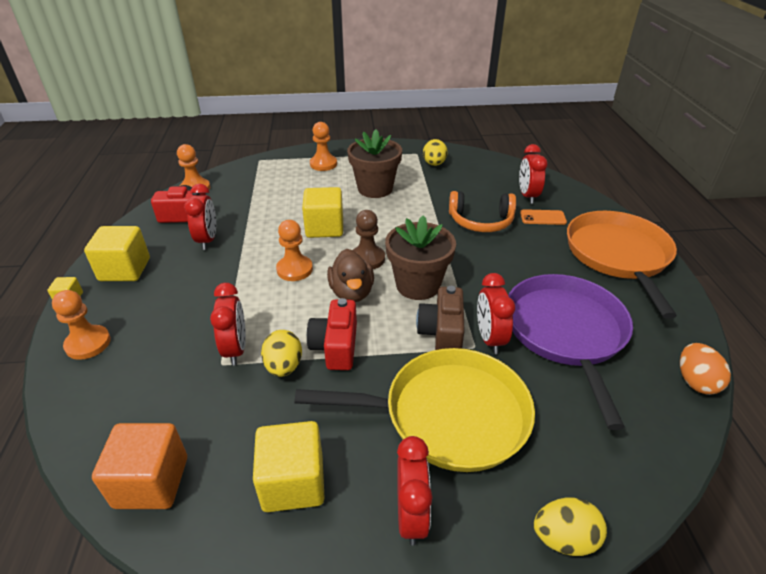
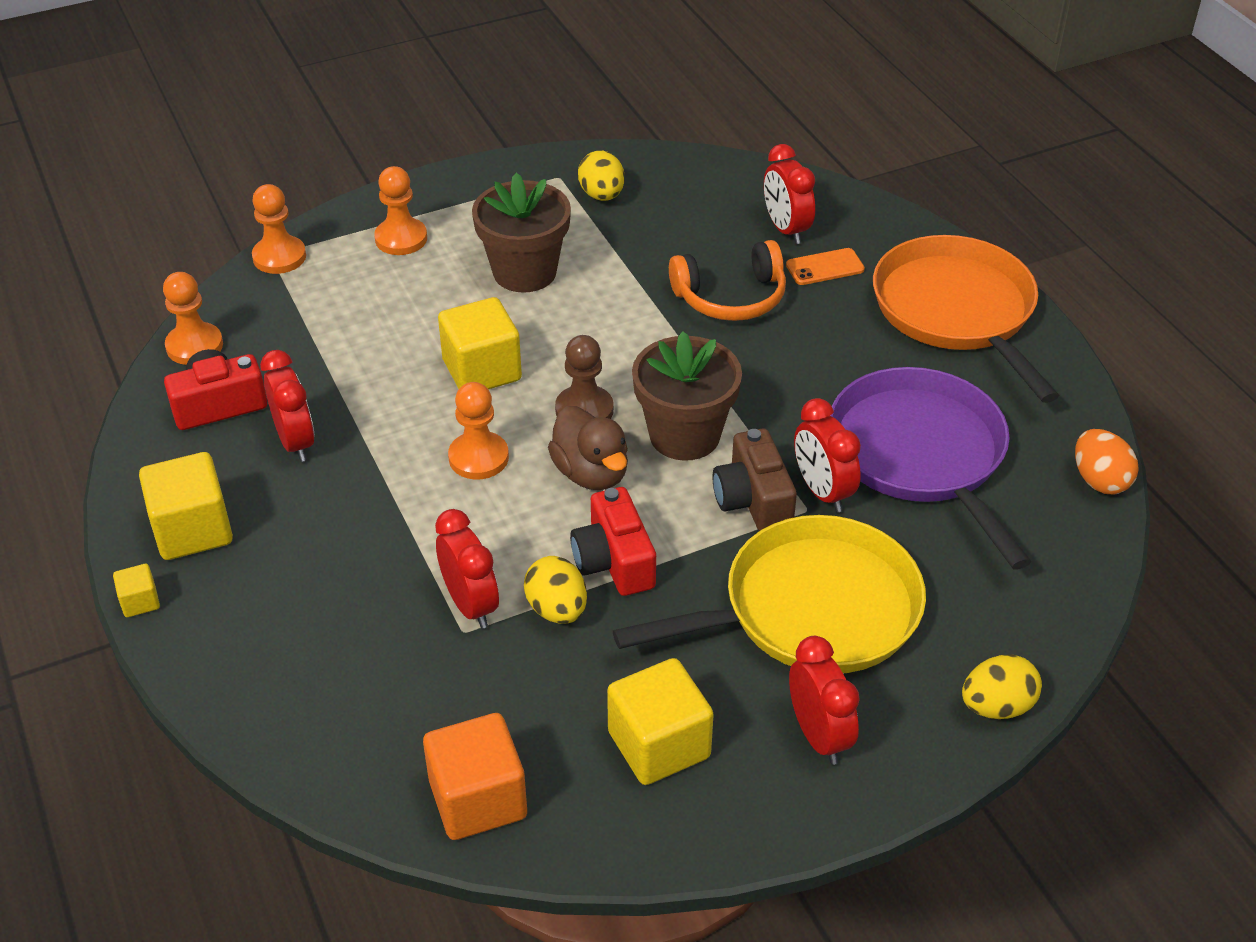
camera: 20 degrees left, 5 degrees up
orange pawn [52,290,111,360] -> orange pawn moved to [252,184,306,274]

